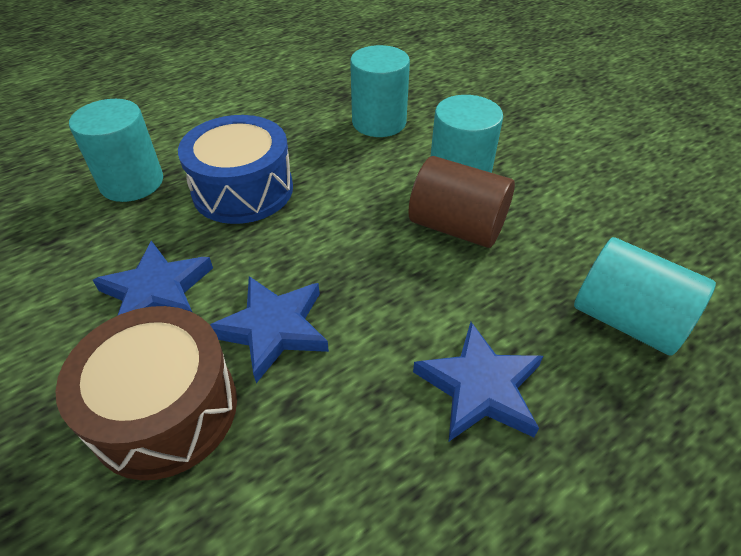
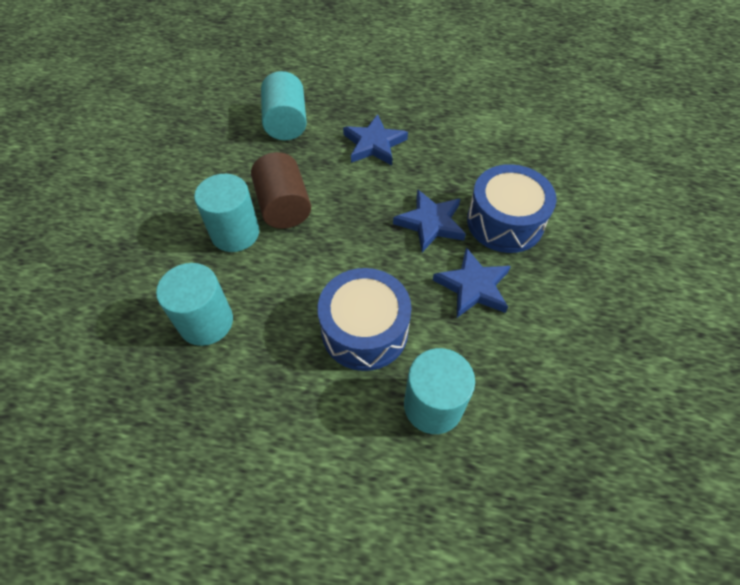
camera: 135 degrees left, 10 degrees up
brown drum [55,306,237,480] -> blue drum [467,164,557,253]

